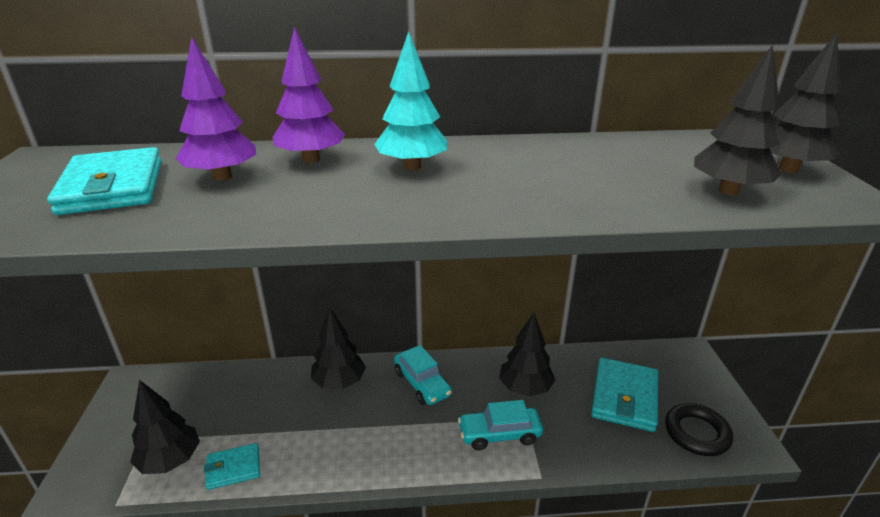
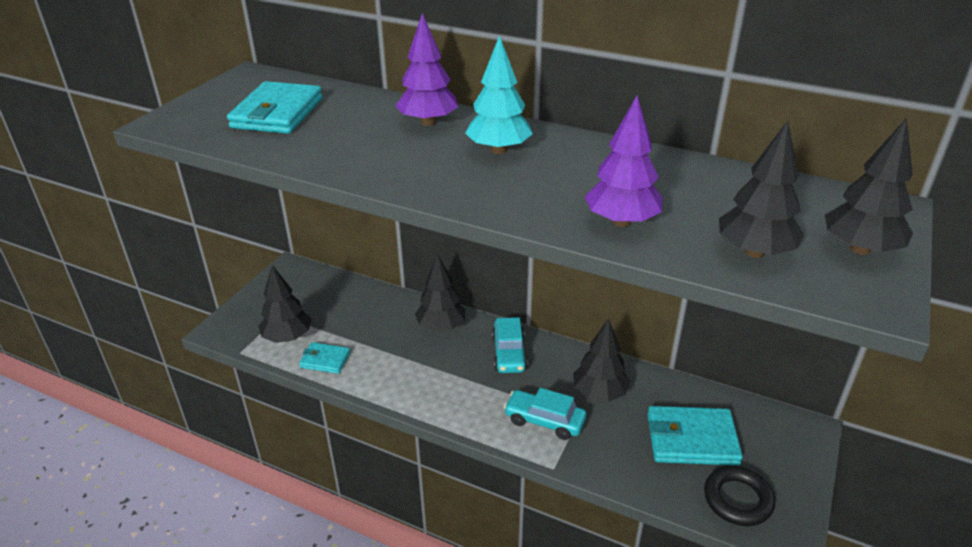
camera: 30 degrees right, 5 degrees up
purple tree [176,36,256,181] -> purple tree moved to [585,96,663,227]
turquoise wallet [591,358,658,432] -> turquoise wallet turned 45 degrees clockwise [647,406,743,466]

